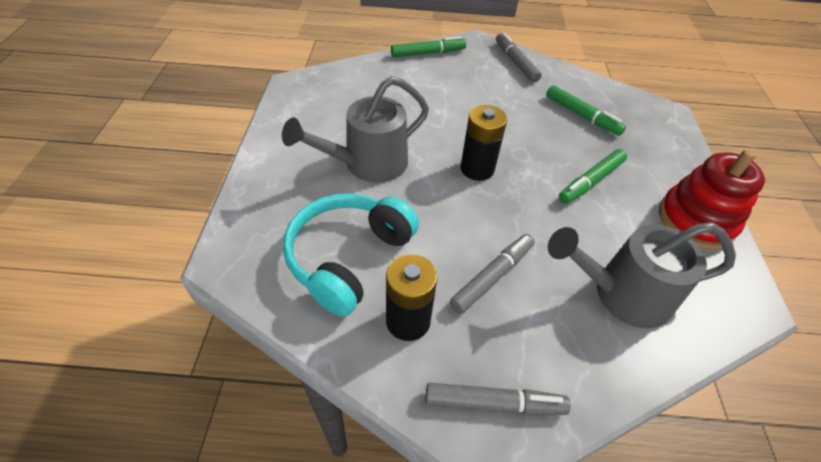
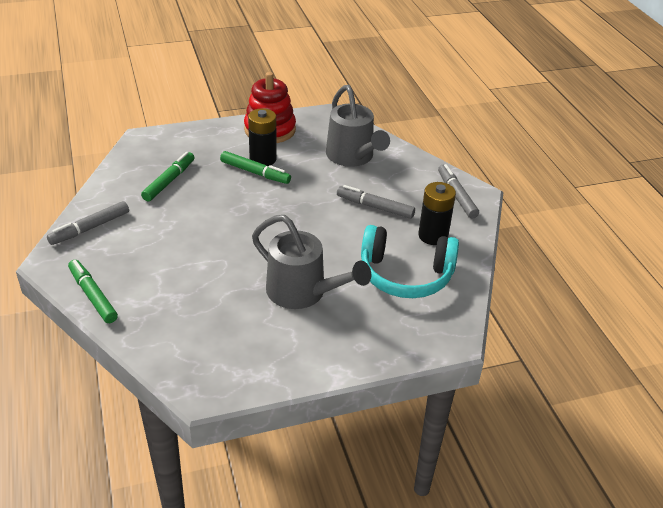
camera: 110 degrees left, 10 degrees down
black battery [460,105,507,181] -> black battery moved to [248,108,277,166]

